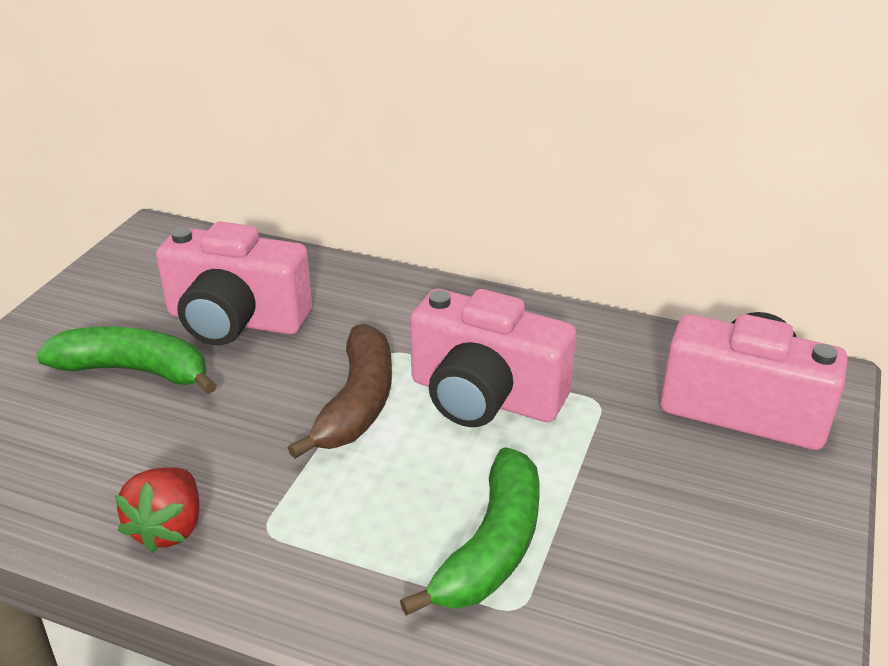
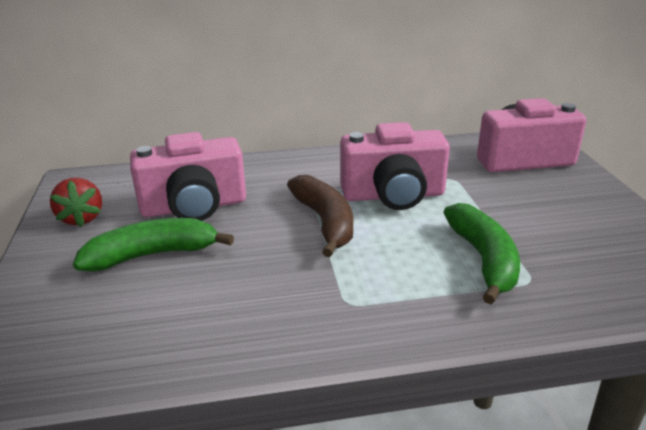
camera: 30 degrees left, 5 degrees down
red strawberry [115,467,199,553] -> red strawberry moved to [50,178,102,227]

